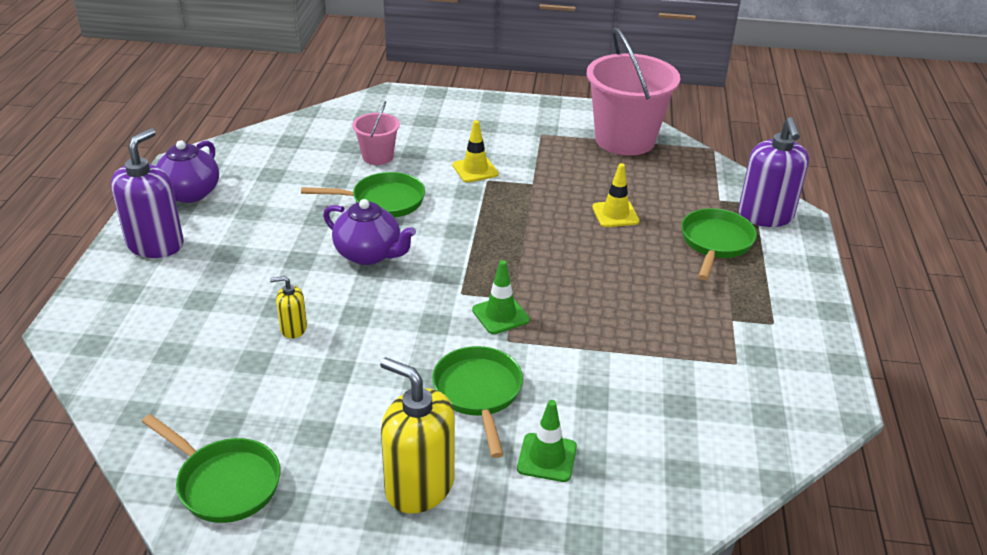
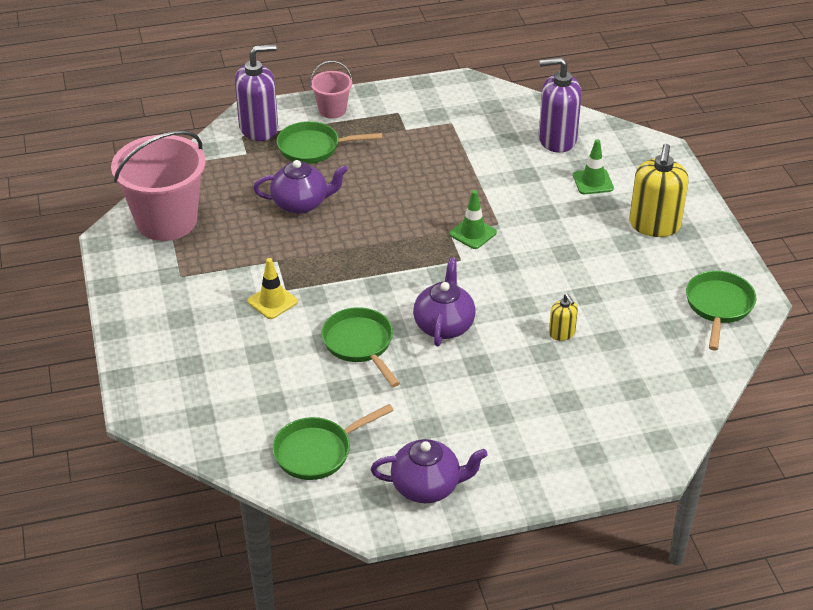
camera: 110 degrees left, 5 degrees up
purple soap dispenser [111,128,184,258] -> purple soap dispenser moved to [539,57,581,153]
pink bucket [352,101,400,165] -> pink bucket moved to [310,61,353,119]
green pan [432,346,523,458] -> green pan moved to [272,404,394,480]
yellow traffic cone [592,163,640,227] -> purple teapot [253,160,348,214]

